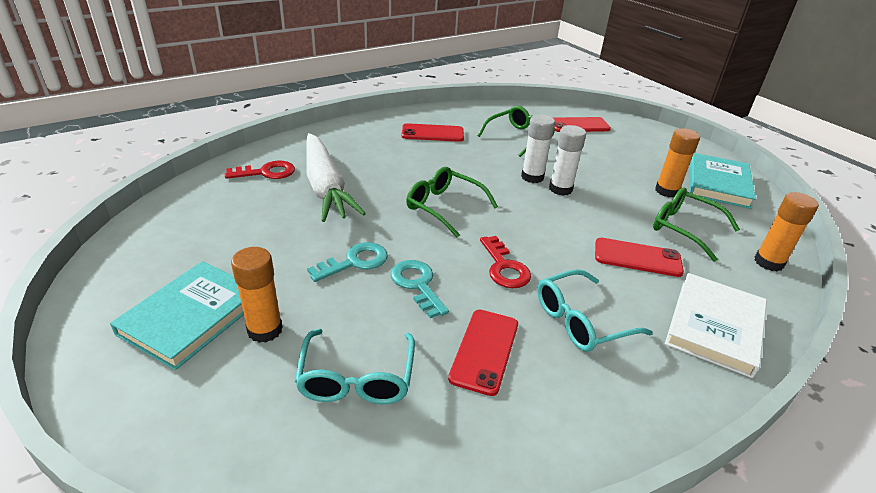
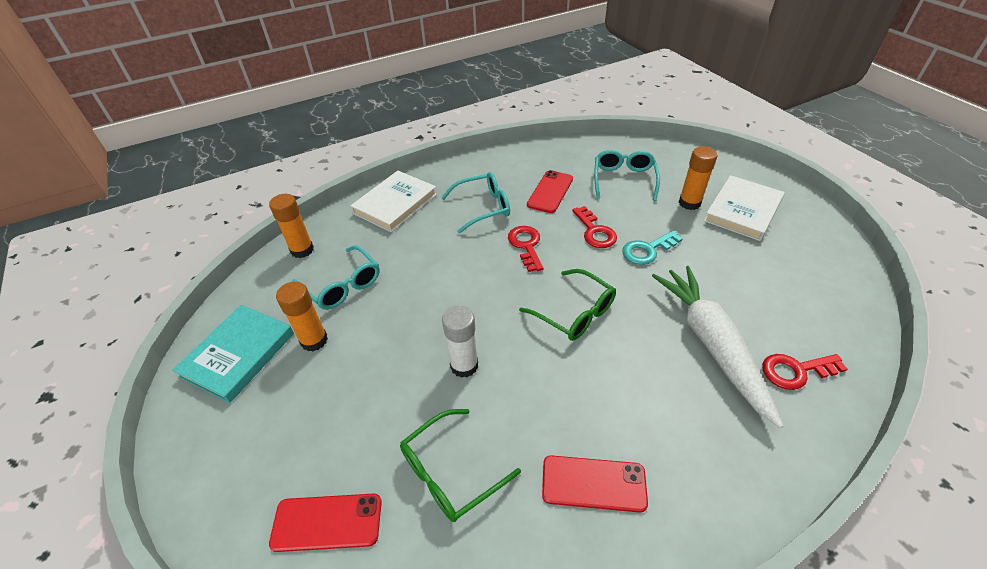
camera: 170 degrees left, 10 degrees up
turquoise book [110,261,244,370] -> white book [704,175,785,241]
turquoise key [390,260,449,318] -> red key [572,206,617,248]
white glue stick [549,125,586,196] -> none
red phone [595,238,684,277] -> none
green glasses [653,187,740,262] -> turquoise glasses [292,245,380,310]

